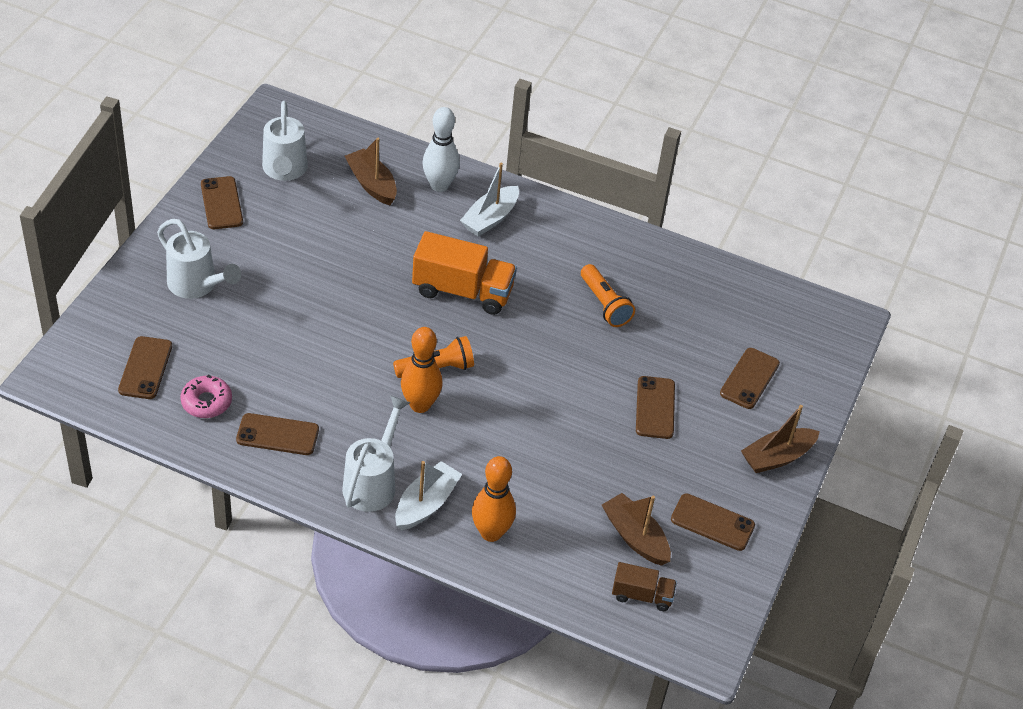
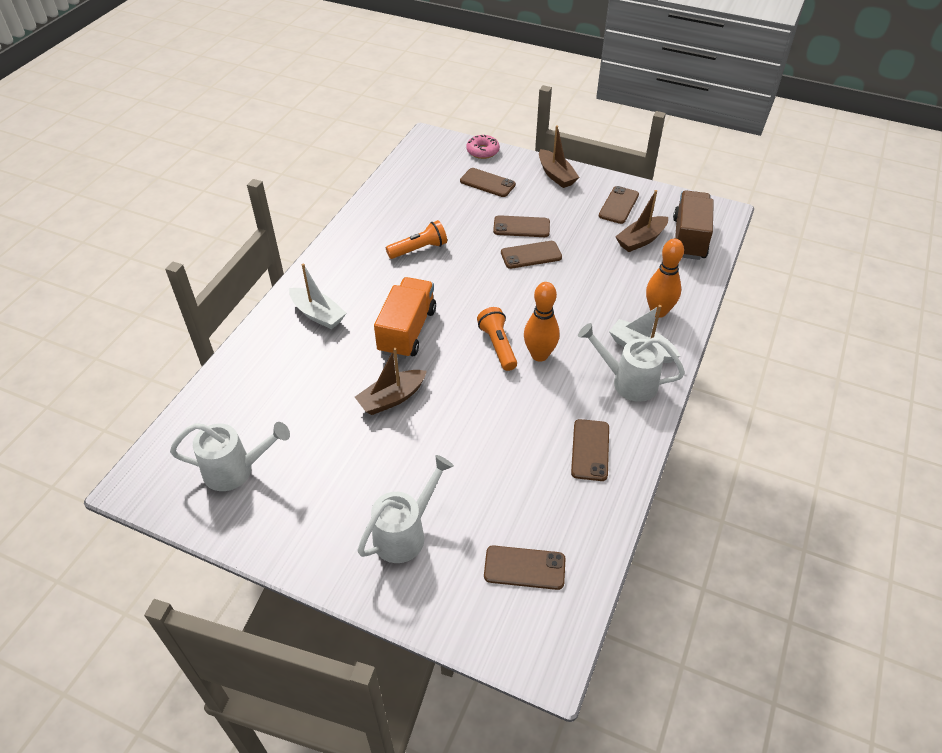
camera: 85 degrees left, 0 degrees up
pink donut [180,375,232,418] -> pink donut moved to [466,135,500,159]
brown phone [201,176,243,229] -> brown phone moved to [501,241,562,269]
brown boat [345,138,397,205] -> brown boat moved to [355,348,427,415]
white bowling pin [422,107,460,192] -> none
brown truck [612,562,677,611] -> brown truck [673,190,714,260], size x1.83

